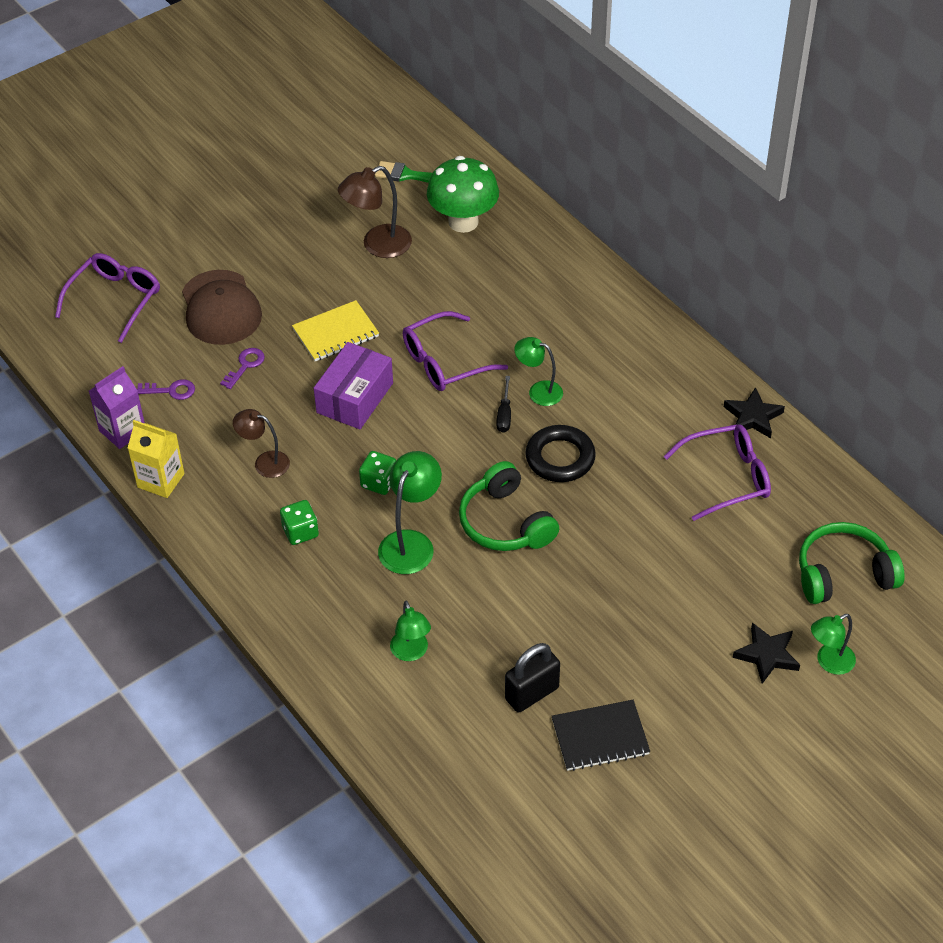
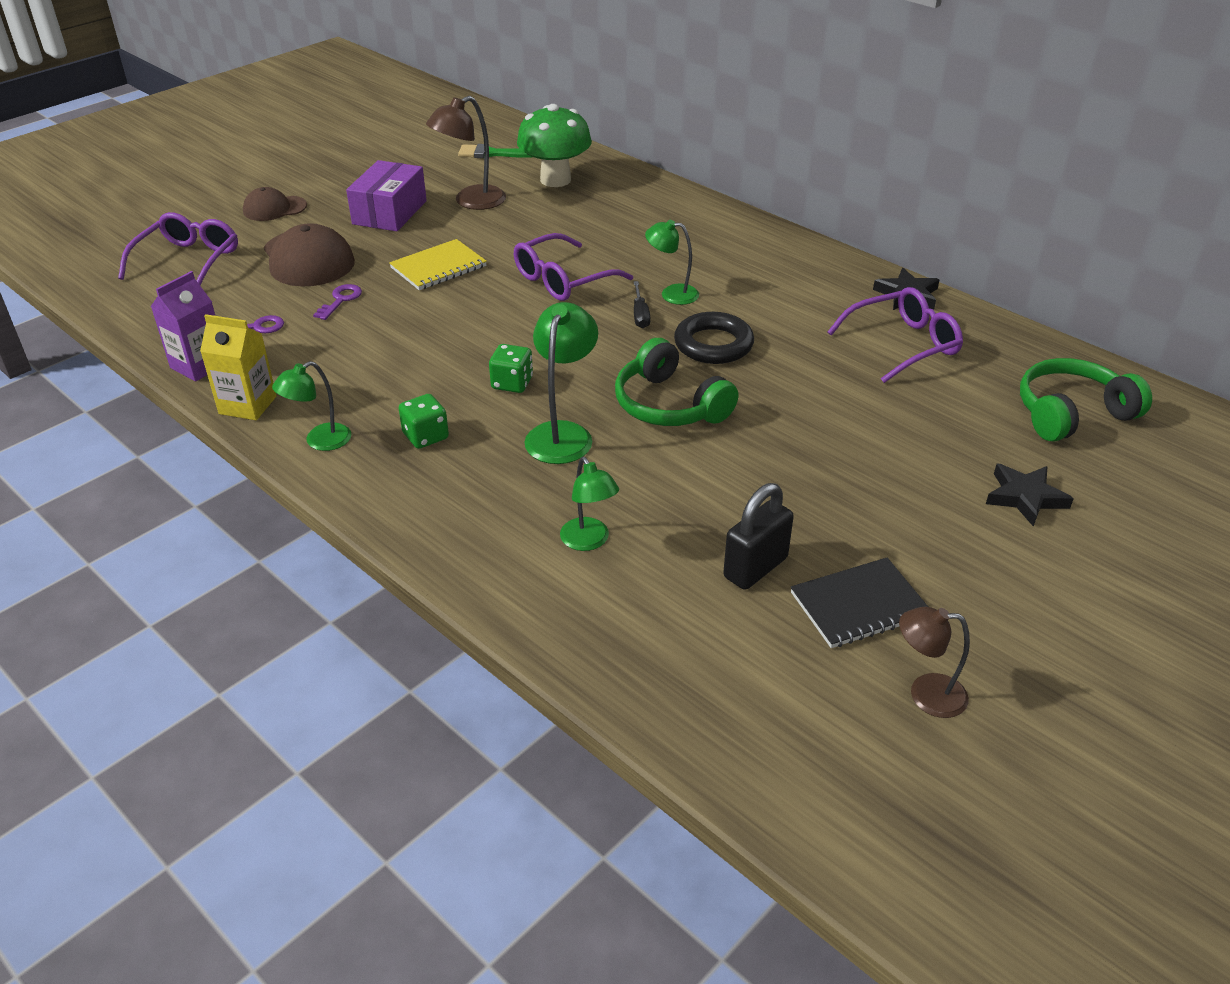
camera: 10 degrees left, 10 degrees down
brown lamp [233,409,290,478] -> brown lamp moved to [899,607,970,718]
purple box [314,342,393,429] -> purple box moved to [346,160,427,231]
green lamp [811,614,856,675] -> green lamp moved to [272,361,351,451]
none -> brown cap [243,187,307,221]

